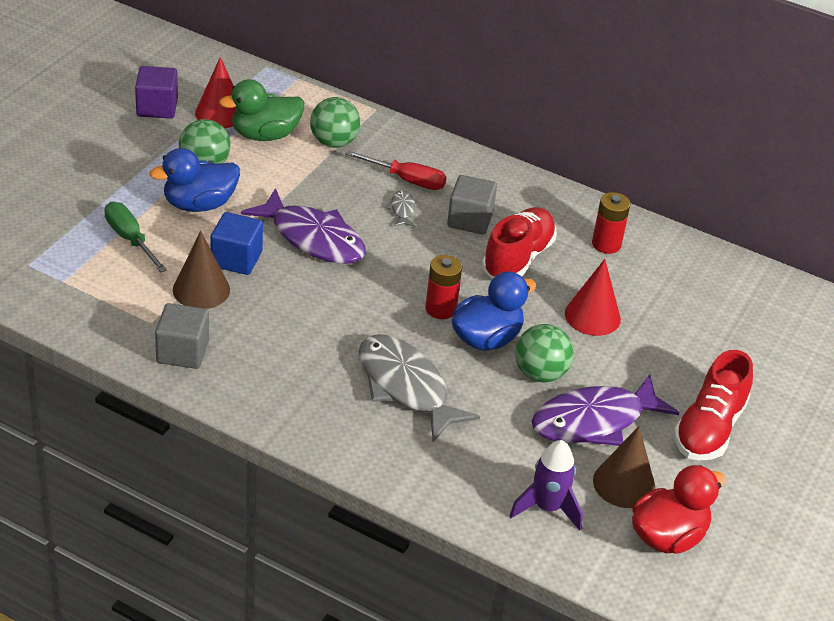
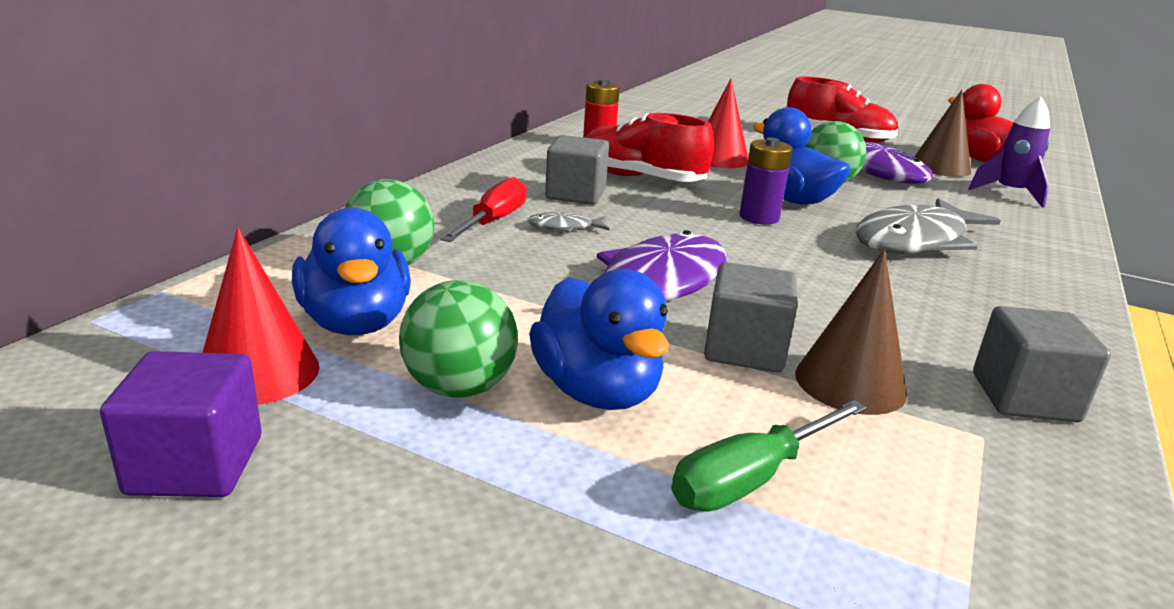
camera: 90 degrees left, 15 degrees down
blue cube [210,212,263,275] -> grey cube [704,262,797,372]
green duck [219,79,304,141] -> blue duck [292,207,411,335]
red battery [425,255,462,319] -> purple battery [739,137,793,224]

